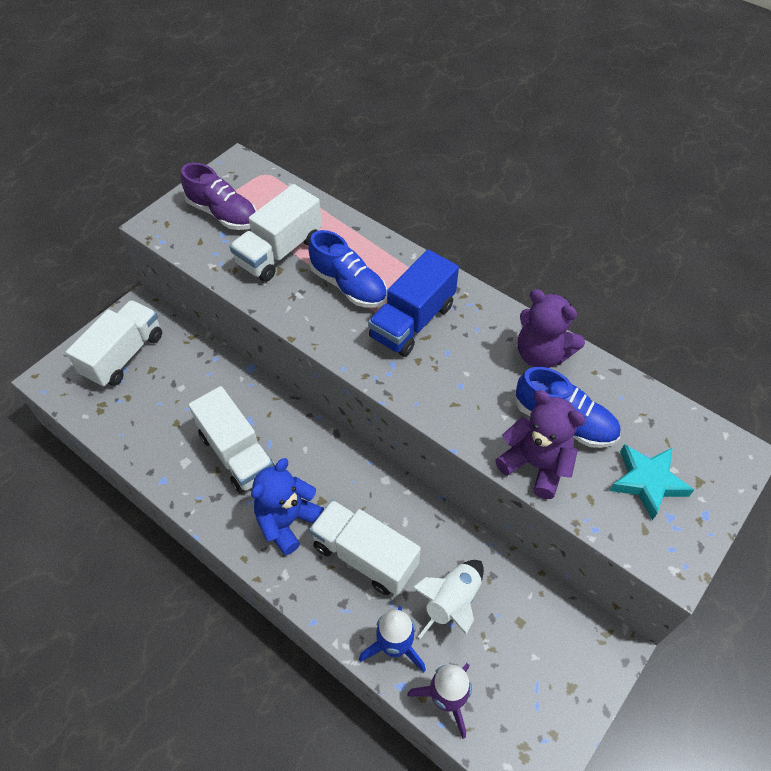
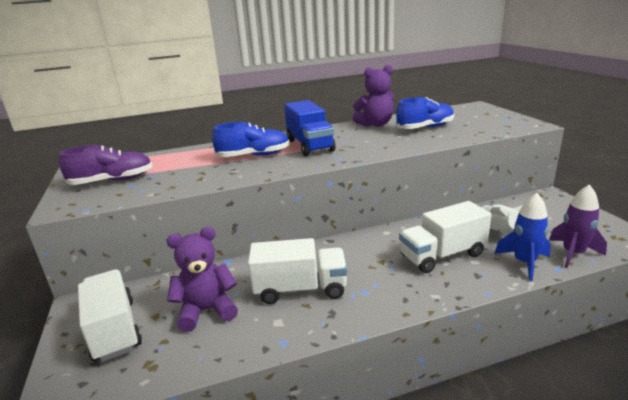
camera: 55 degrees left, 30 degrees down
white truck [230,184,322,282] -> none
blue teddy bear [251,458,324,555] -> none
purple teddy bear [495,390,586,499] -> purple teddy bear moved to [167,227,238,332]
turquoise star [610,444,694,520] -> none

